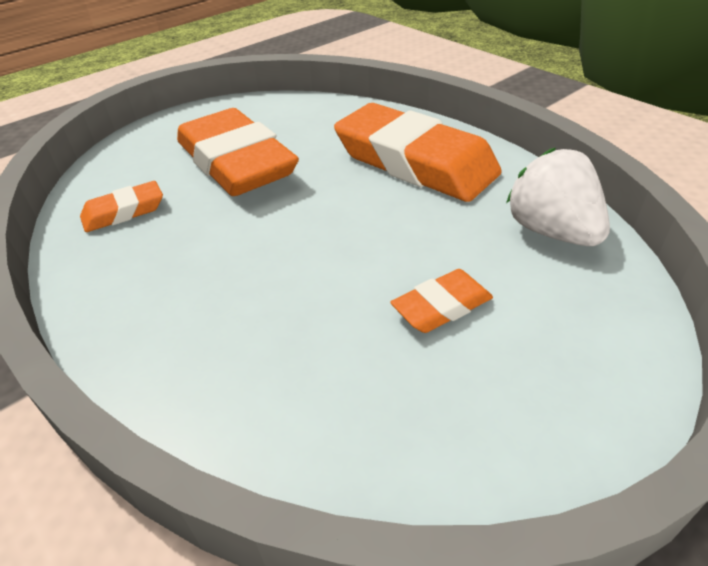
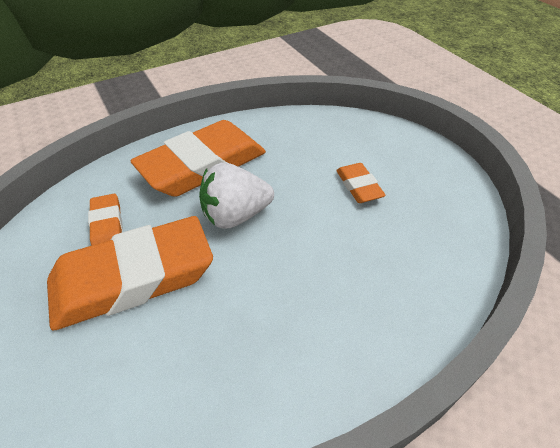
camera: 80 degrees left, 5 degrees up
orange eraser [80,181,163,232] -> orange eraser moved to [88,194,123,246]
white strawberry [506,148,610,246] -> white strawberry moved to [199,163,274,229]

